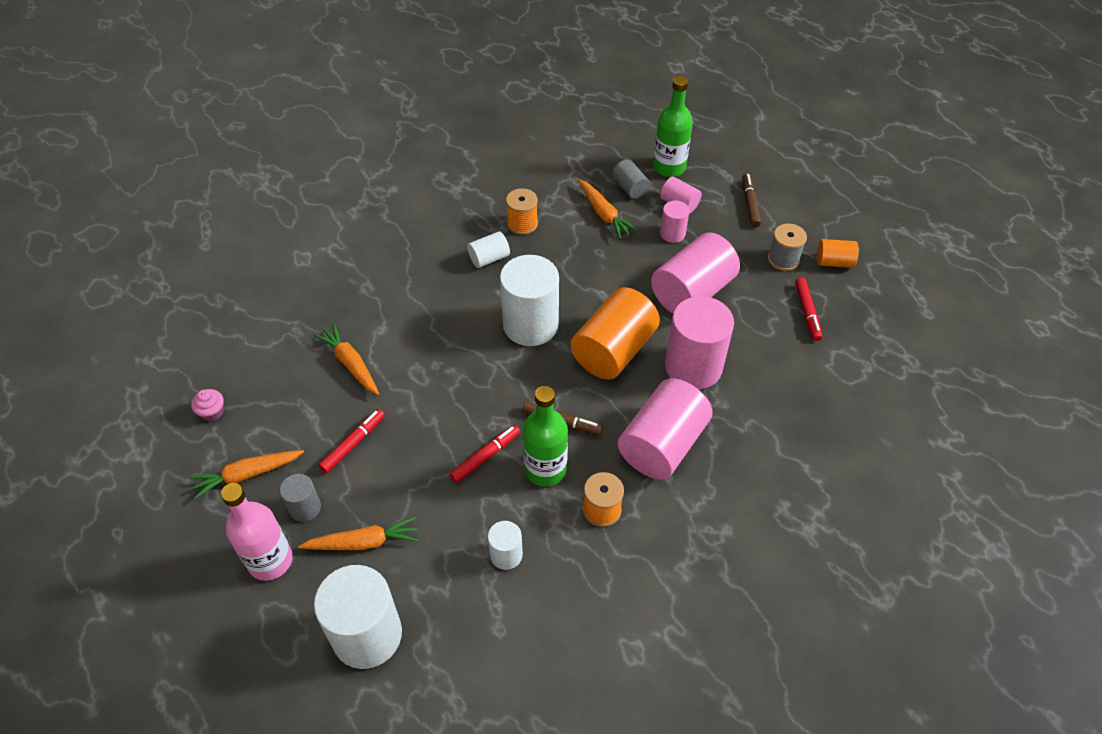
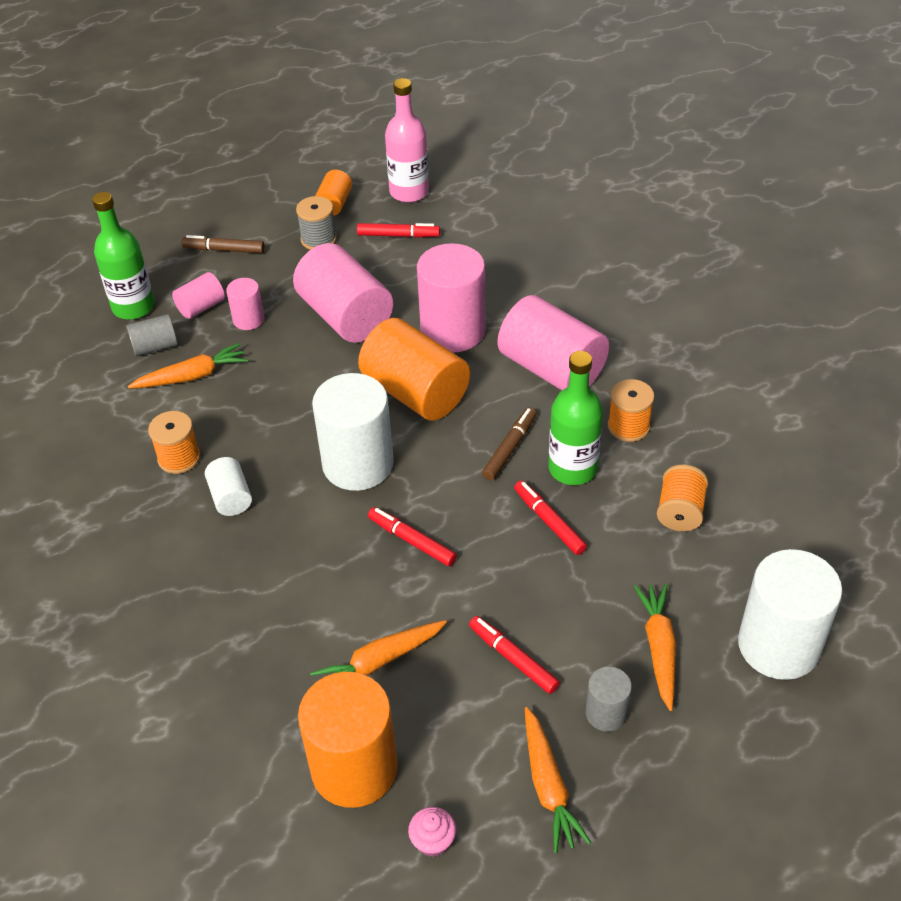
camera: 80 degrees left, 5 degrees down
pink bottle [221,483,293,581] -> pink bottle moved to [385,78,429,202]
white cylinder [488,521,523,570] -> orange spool [657,465,708,531]
none -> orange cylinder [298,672,398,808]
none -> red marker [368,507,457,566]

